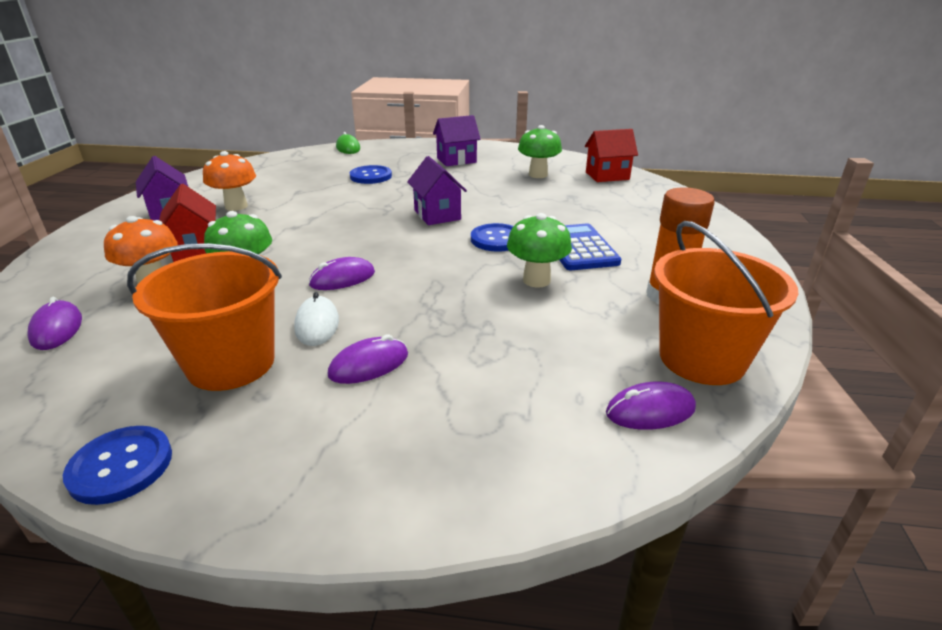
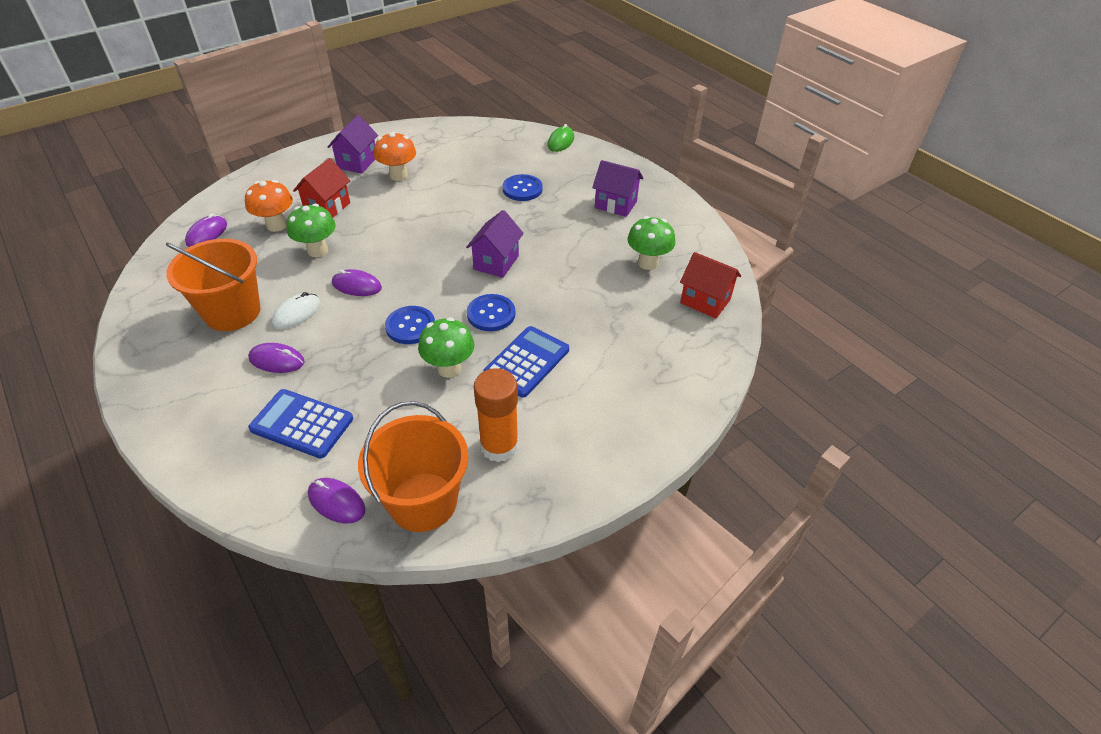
camera: 45 degrees right, 15 degrees up
blue button [63,426,172,505] -> blue button moved to [385,306,435,344]
none -> blue calculator [248,389,353,459]

